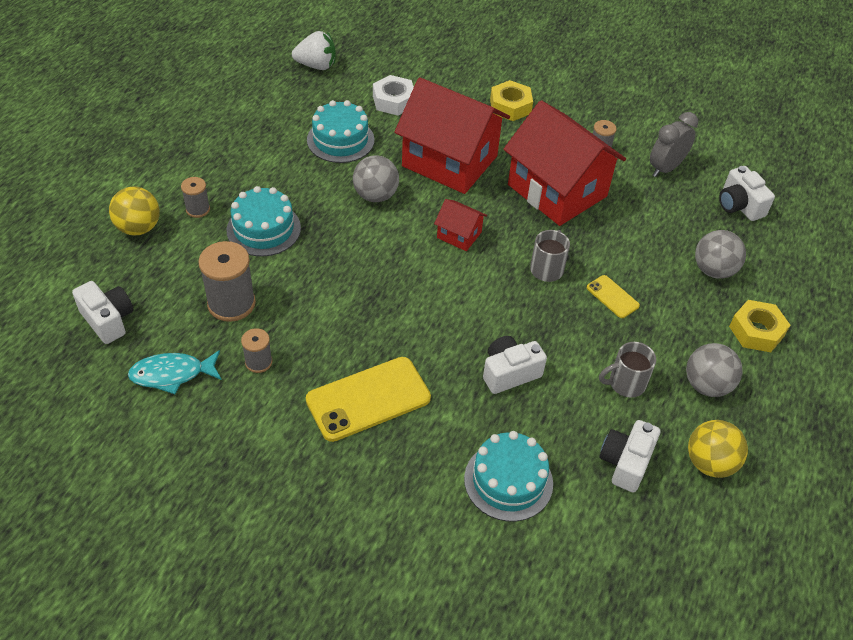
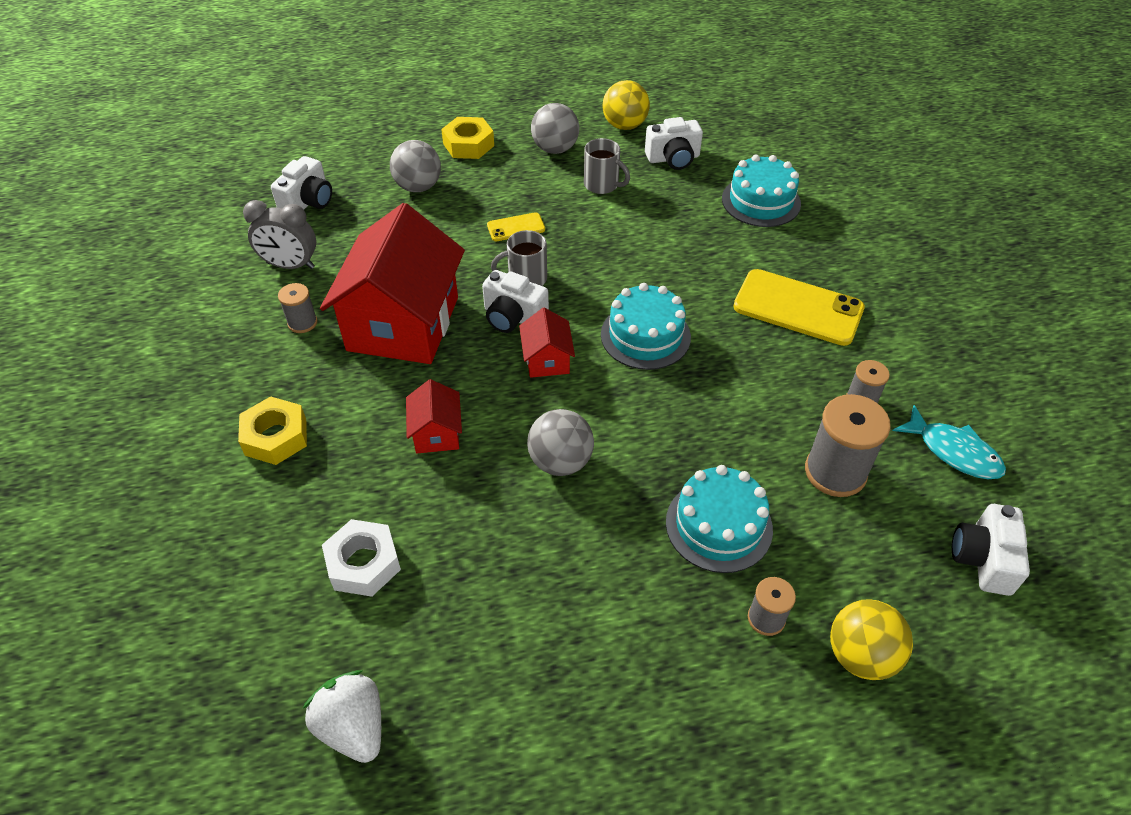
camera: 125 degrees left, 0 degrees up
turquoise cake [307,100,374,163] -> turquoise cake moved to [601,283,691,370]
red house [394,77,510,194] -> red house [406,379,462,453], size x0.44
white camera [483,336,547,394] -> white camera moved to [482,270,549,333]
yellow phone [587,275,640,318] -> yellow phone turned 60 degrees clockwise [487,212,545,241]

